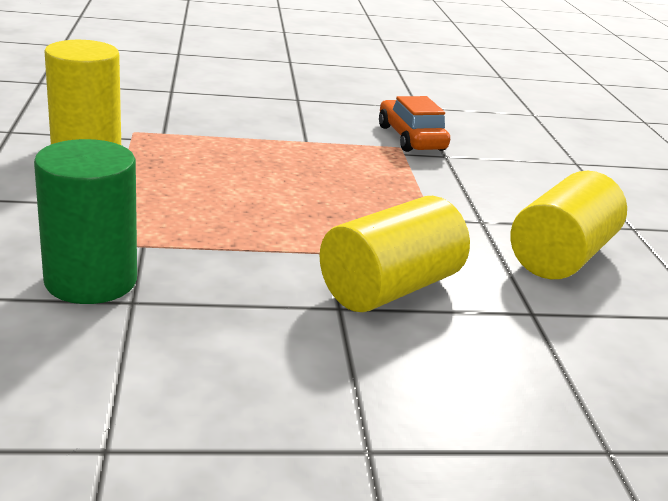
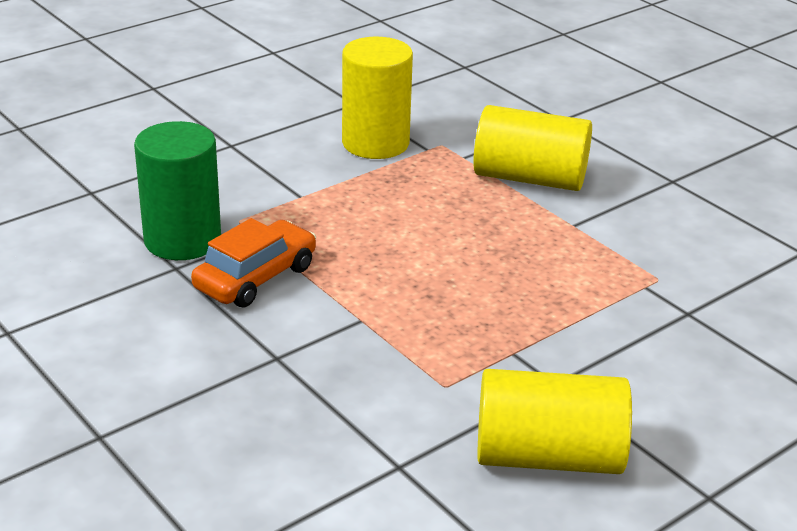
camera: 60 degrees right, 5 degrees up
yellow cylinder [320,196,470,312] -> yellow cylinder moved to [473,105,592,191]
orange car [379,96,450,152] -> orange car moved to [191,218,316,307]

